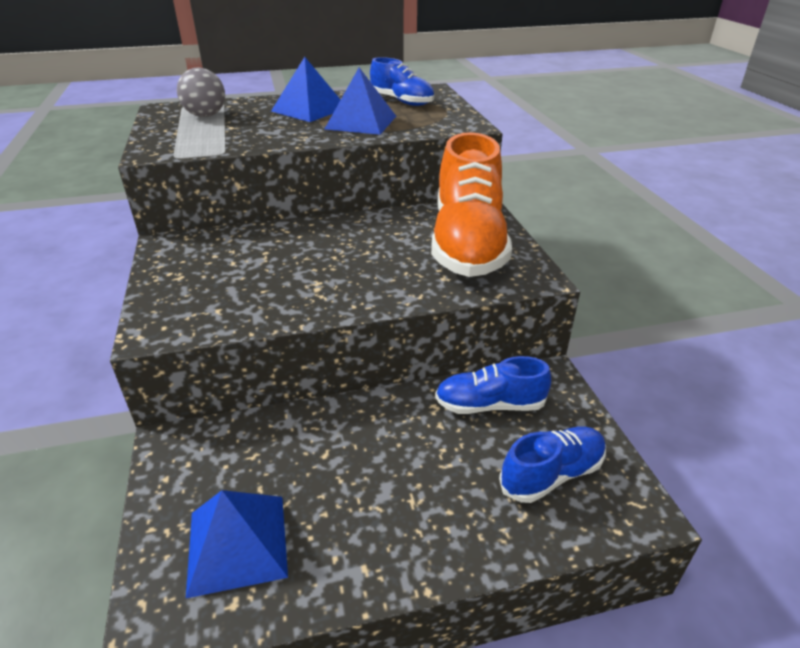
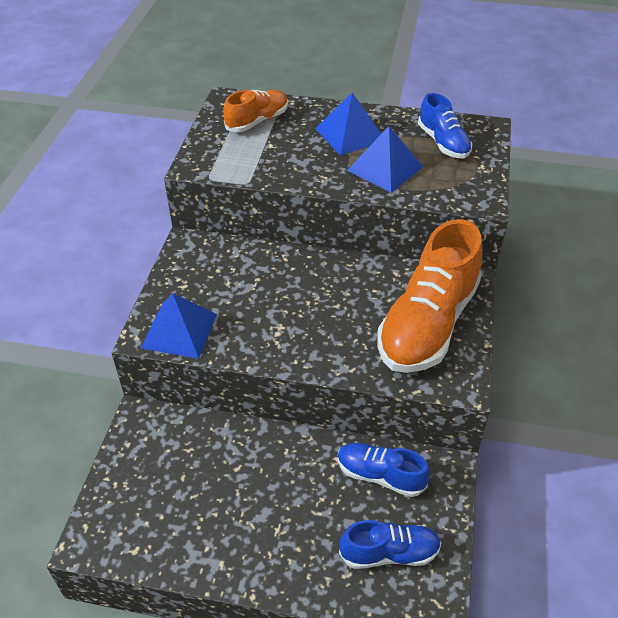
camera: 25 degrees right, 10 degrees up
grey ball [177,68,225,117] -> orange shoe [223,90,288,132]
blue pyramid [186,490,288,598] -> blue pyramid moved to [141,293,217,359]

